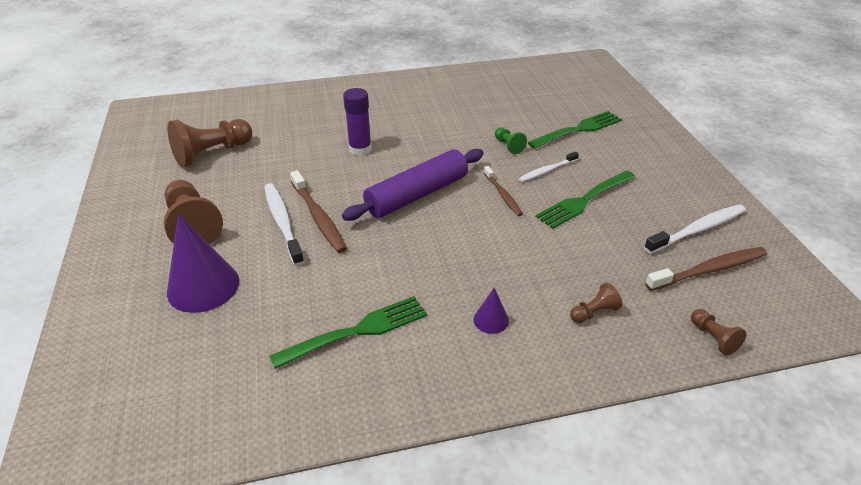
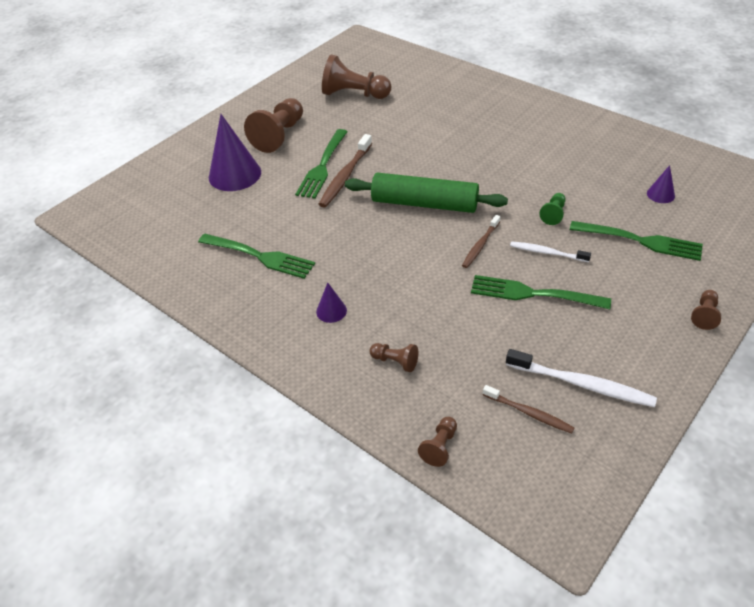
camera: 55 degrees right, 5 degrees up
white toothbrush [264,183,305,266] -> green fork [295,129,348,199]
purple rolling pin [342,149,484,221] -> green rolling pin [345,173,508,213]
purple glue stick [343,88,372,156] -> none
brown toothbrush [645,247,767,291] -> brown toothbrush [483,385,574,434], size x0.63
none -> purple cone [647,165,675,203]
none -> brown pawn [691,290,721,330]

